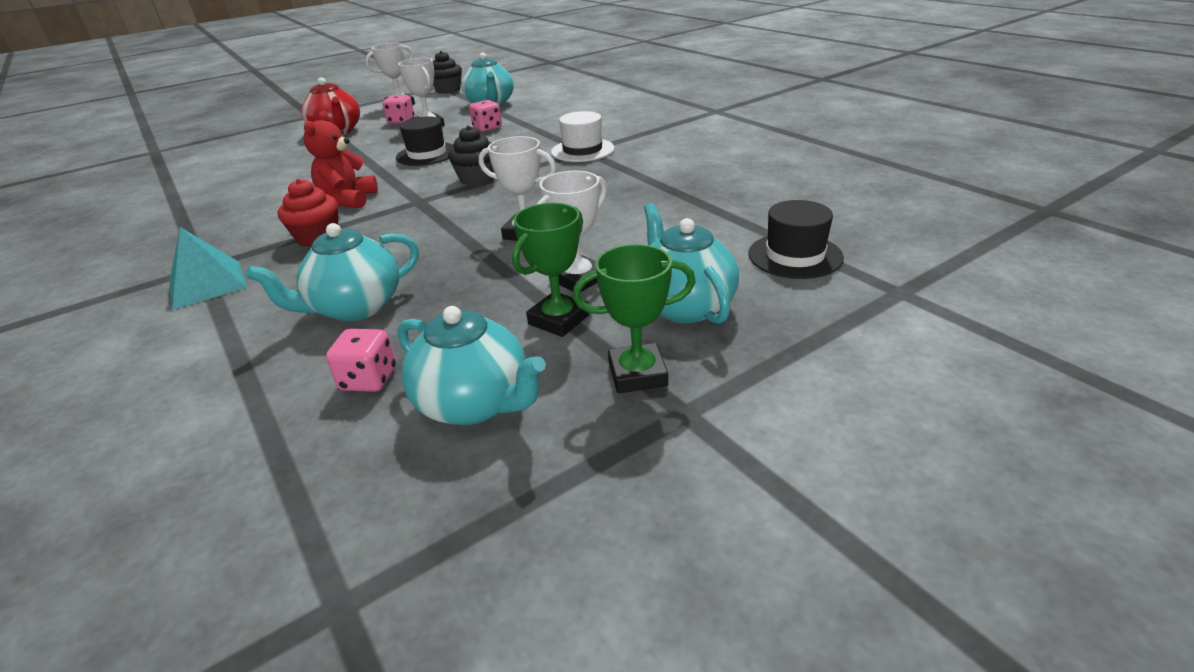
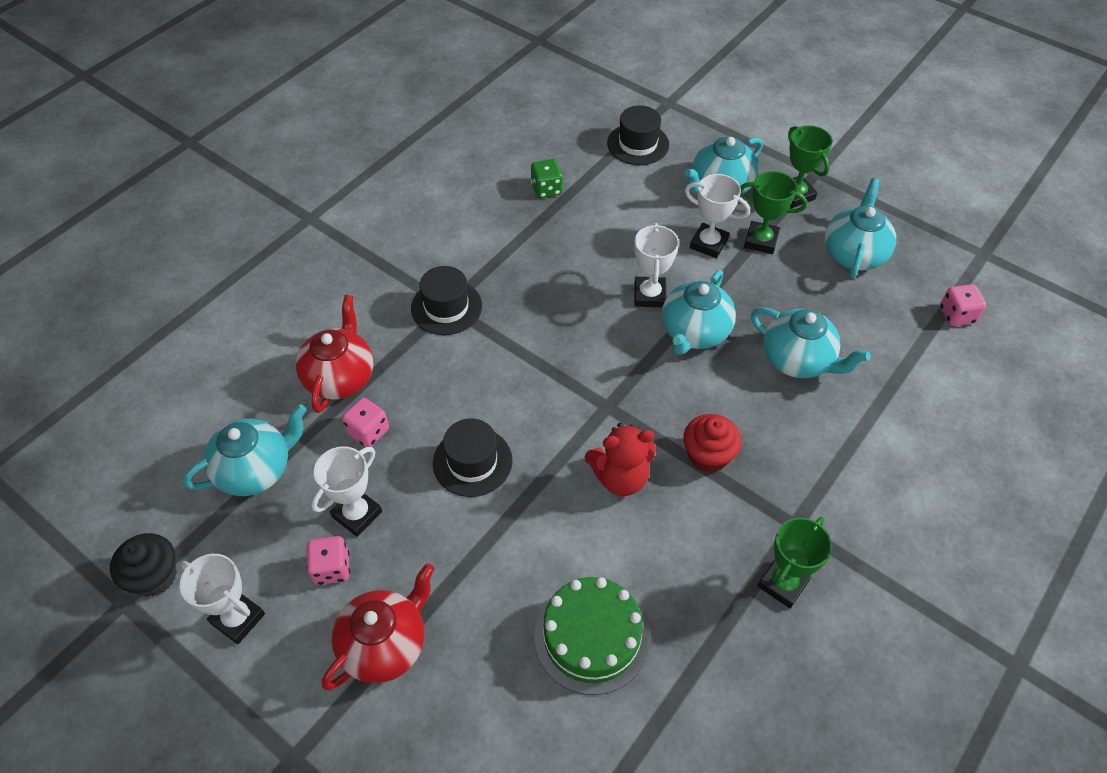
camera: 110 degrees left, 20 degrees up
turquoise pyramid [169,227,247,310] -> none
pink dice [326,329,396,392] -> pink dice moved to [940,284,986,326]
black cupcake [448,126,495,186] -> none
white hat [551,111,614,162] -> black hat [411,266,482,335]
none -> red teapot [296,295,373,413]
none -> green dice [531,159,563,198]
none -> green cake [534,577,649,695]
none -> turquoise teapot [662,270,736,355]
none -> green trophy [758,517,832,608]

